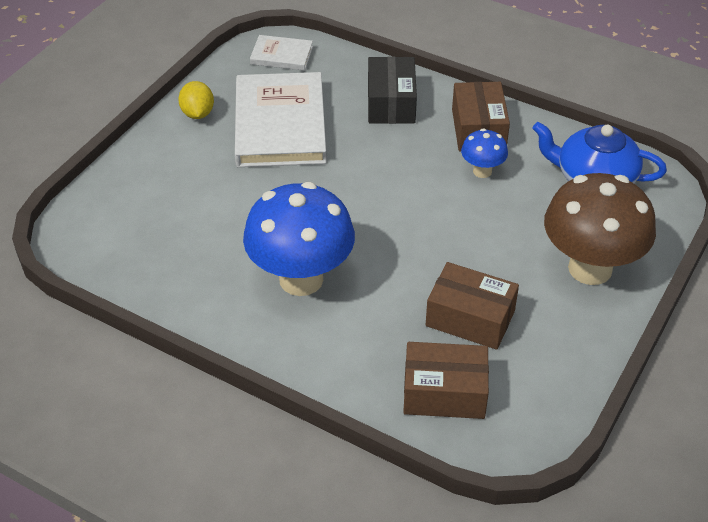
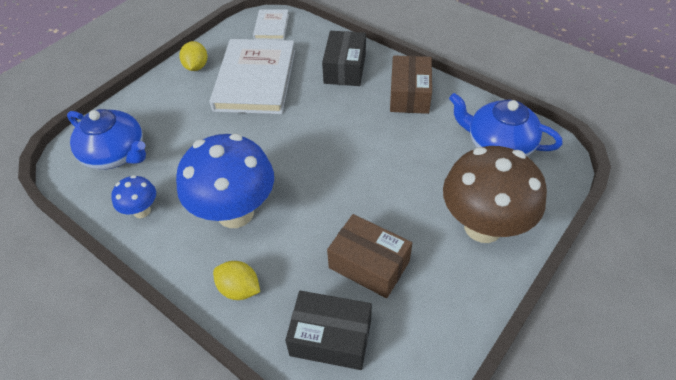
camera: 10 degrees right, 5 degrees up
white book [250,35,313,71] -> white book turned 75 degrees clockwise [253,9,289,40]
brown box [403,342,489,419] -> black box [285,291,372,370]
blue mushroom [461,129,508,178] -> blue mushroom moved to [111,175,156,218]
none -> blue teapot [67,109,146,170]
none -> yellow lemon [213,261,260,300]

